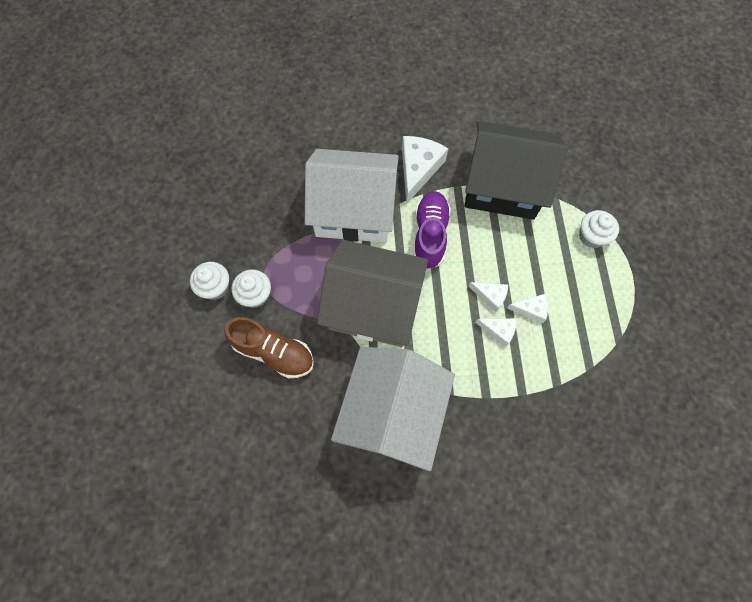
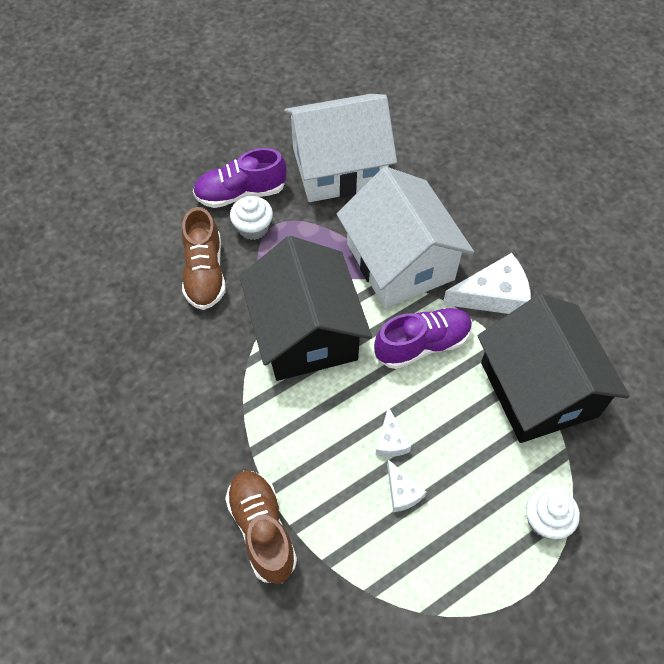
camera: 60 degrees right, 10 degrees down
white cupcake [190,262,229,300] -> purple shoe [193,148,286,208]
grey house [317,240,428,347] -> black house [239,236,372,381]
white house [331,347,455,471] -> white house moved to [284,94,397,202]
white cheese [475,318,516,347] -> none
none -> brown shoe [225,471,297,584]

